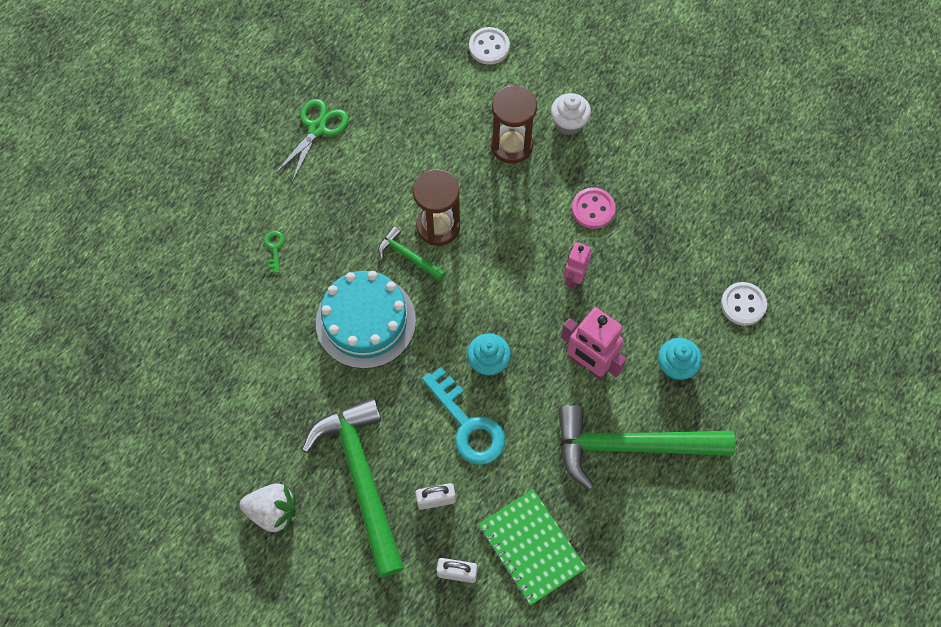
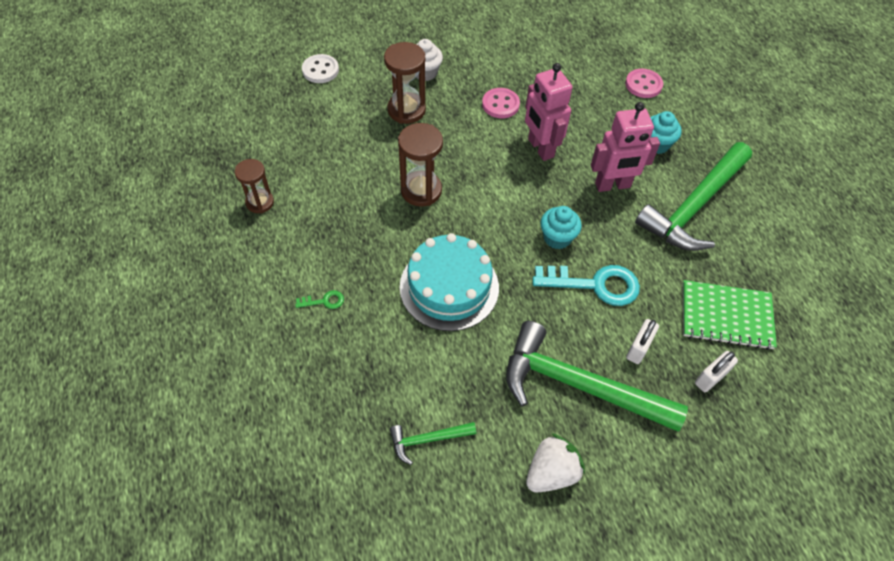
camera: 50 degrees left, 10 degrees down
green key [264,231,285,273] -> green key turned 135 degrees clockwise [295,290,344,309]
green scissors [275,99,349,182] -> brown hourglass [235,159,274,214]
green hammer [378,226,446,281] -> green hammer moved to [390,422,476,465]
pink robot [564,242,591,289] -> pink robot [525,63,573,161], size x1.66
white button [721,282,767,326] -> pink button [625,69,663,98]

